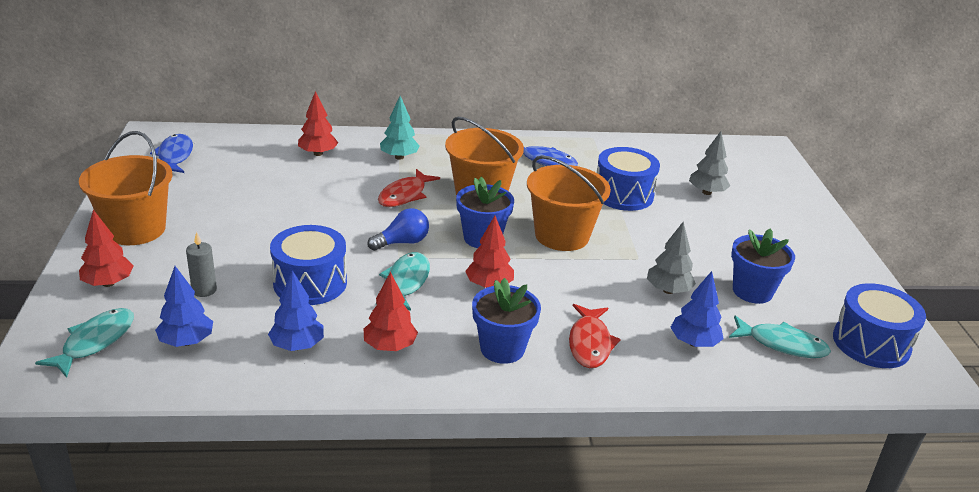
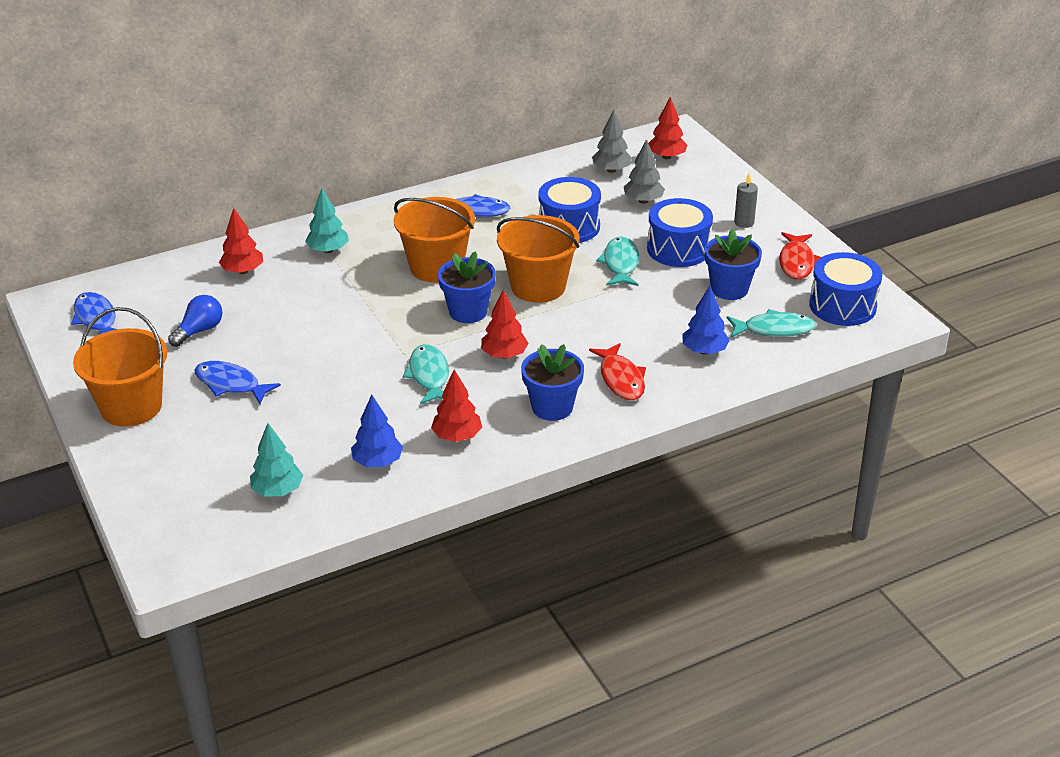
camera: 20 degrees left, 5 degrees up
turquoise fish [35,308,134,378] -> turquoise fish moved to [596,236,639,286]
red tree [79,210,134,287] -> red tree moved to [648,97,687,159]
blue tree [155,266,213,347] -> turquoise tree [250,423,303,497]
grey candle [186,232,217,297] -> grey candle moved to [734,174,758,228]
blue drum [270,225,347,305] -> blue drum moved to [647,198,713,267]
blue light bulb [368,208,429,251] -> blue light bulb moved to [168,295,223,347]
red fish [378,169,440,207] -> red fish moved to [779,232,821,279]
grey tree [647,222,696,294] -> grey tree moved to [592,110,632,173]
none -> blue fish [195,361,281,404]

